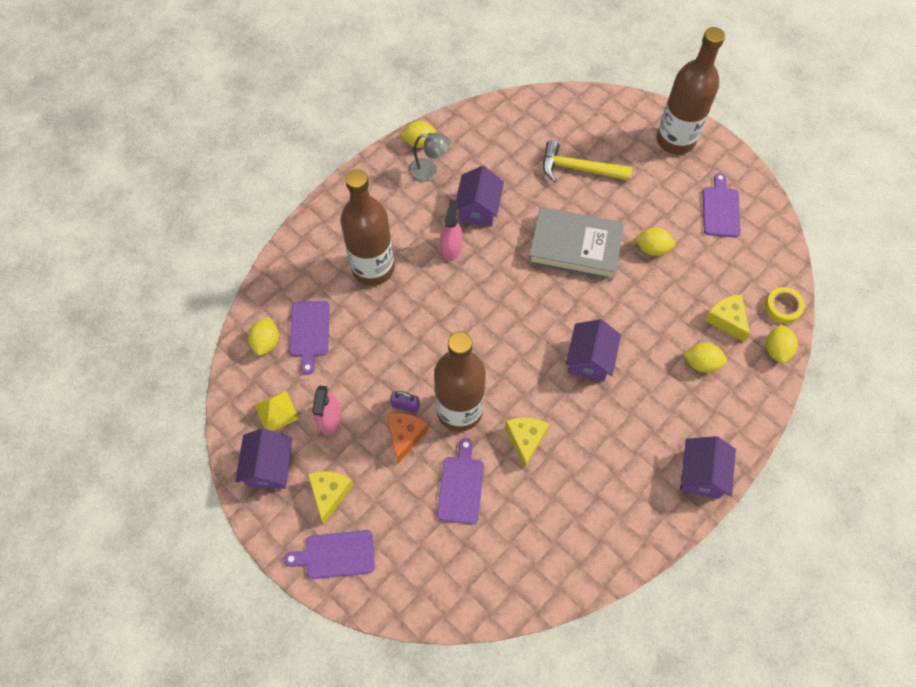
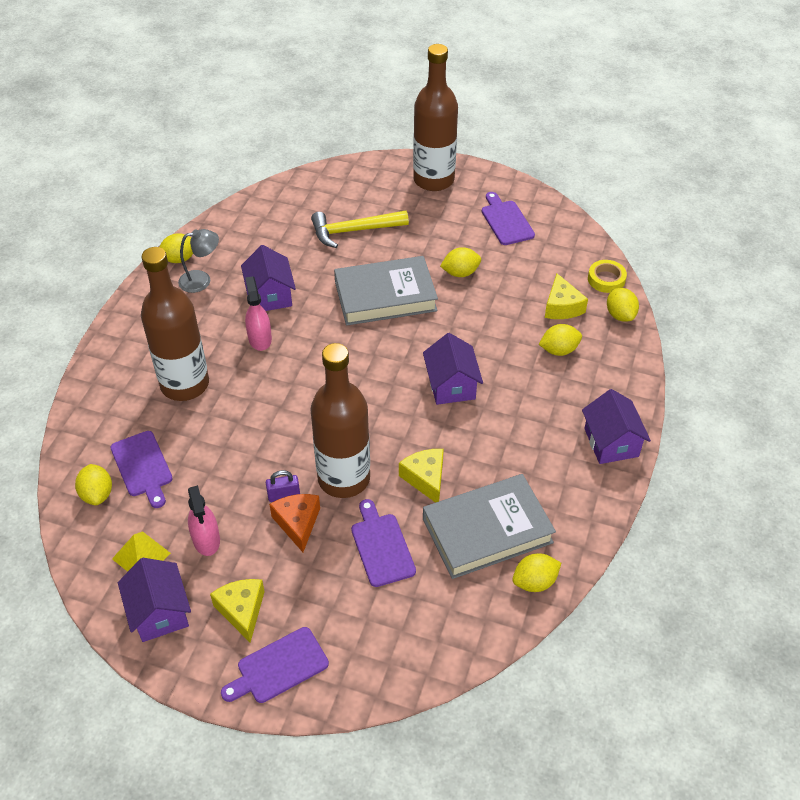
camera: 25 degrees left, 15 degrees down
yellow cheese [704,294,750,342] -> yellow cheese turned 135 degrees counterclockwise [545,273,588,319]
none -> grey book [423,474,556,579]
none -> yellow lemon [512,553,561,592]

